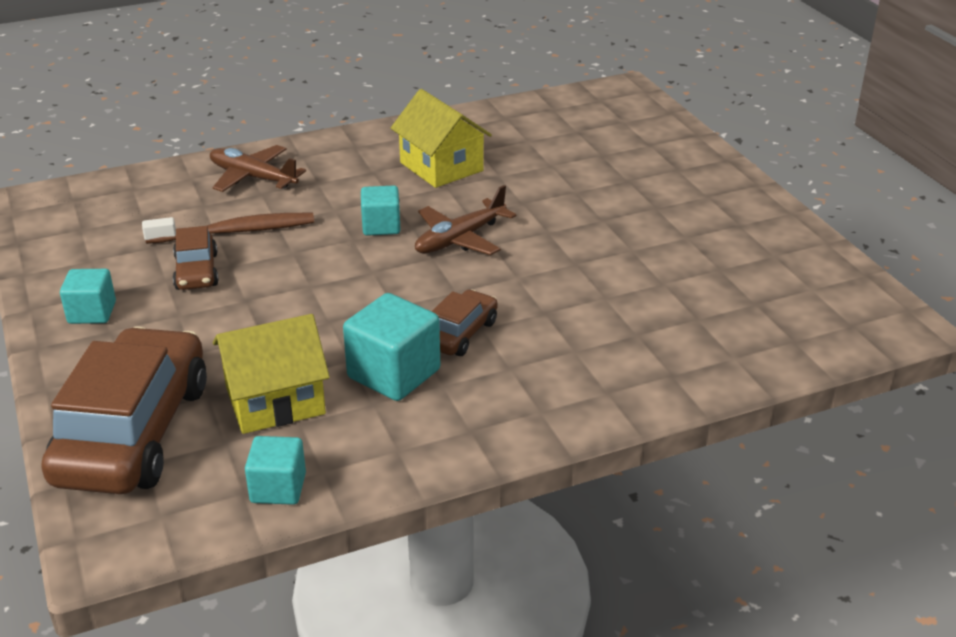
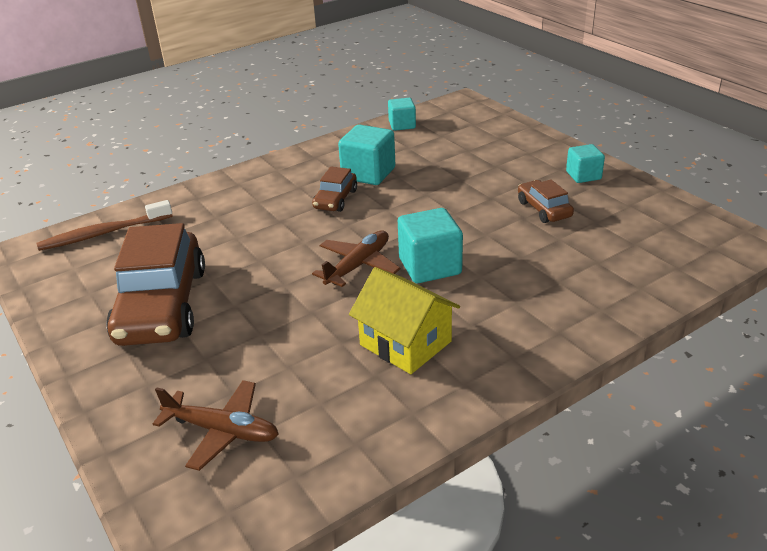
camera: 170 degrees right, 0 degrees up
brown car [41,327,207,494] -> brown car moved to [106,223,205,346]
brown toothbrush [142,213,314,244] -> brown toothbrush moved to [37,200,173,251]
brown plane [210,145,306,192] -> brown plane moved to [153,380,279,471]
yellow house [213,314,330,434] -> none
turquoise cube [361,186,400,236] -> turquoise cube [398,208,463,283], size x1.59

